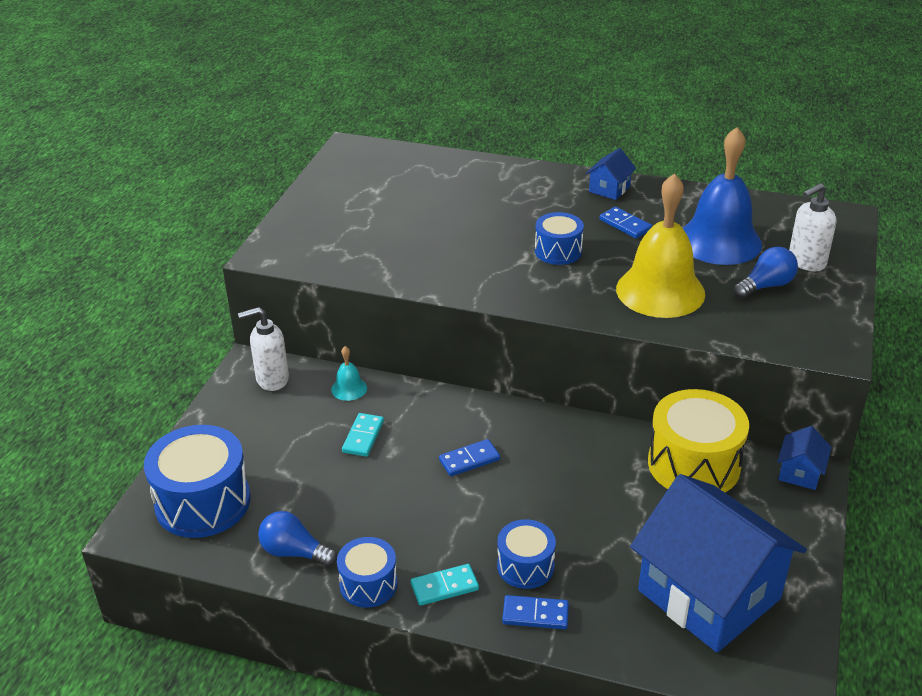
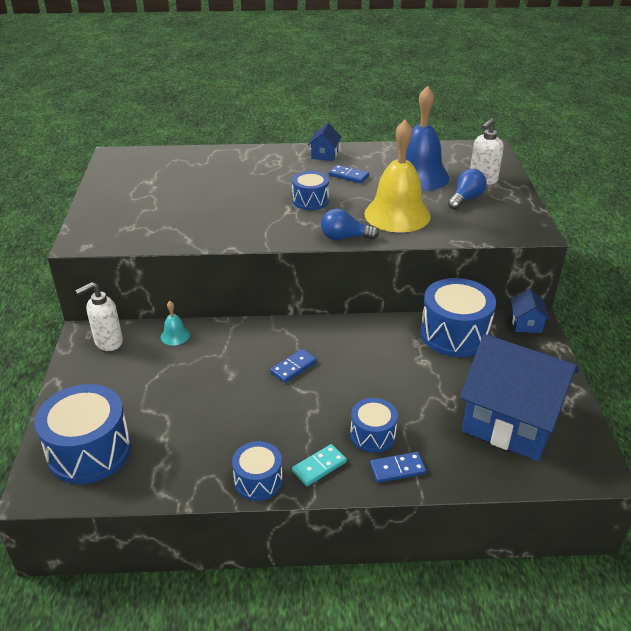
camera: 20 degrees left, 0 degrees up
blue light bulb [258,511,337,567] -> blue light bulb moved to [321,208,379,240]
turquoise domino [342,413,384,457] -> none
yellow drum [648,389,749,492] -> blue drum [420,278,496,357]

